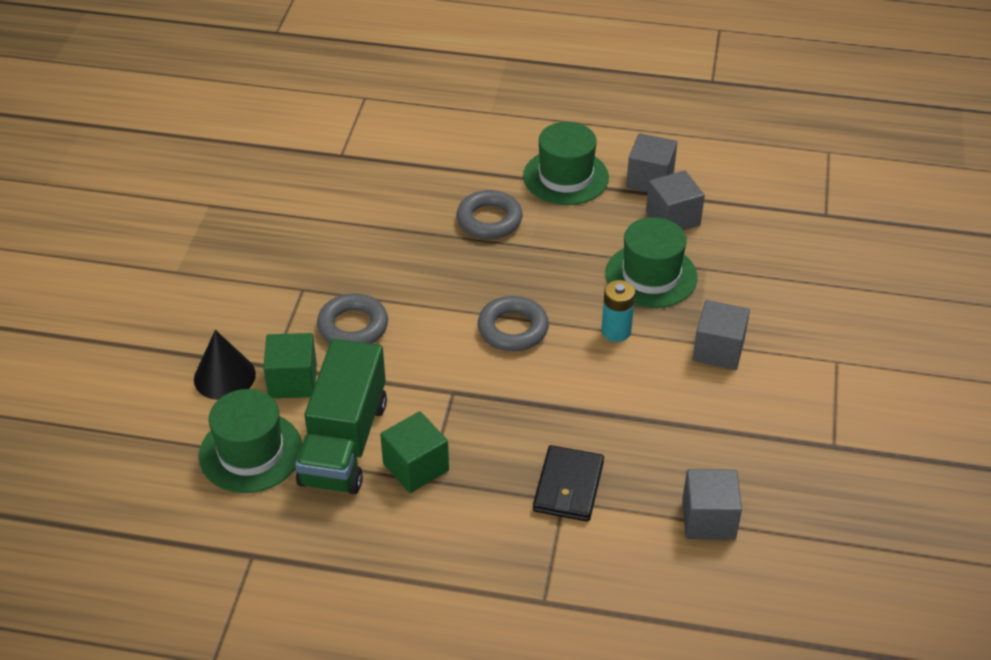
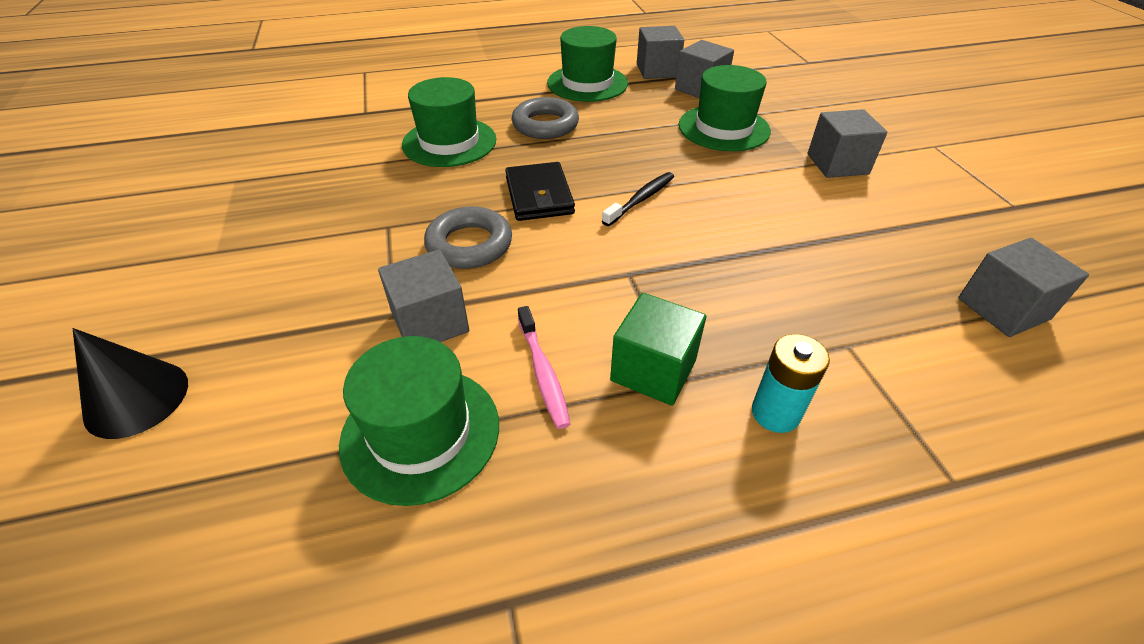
camera: 25 degrees left, 0 degrees up
black cone [194,330,256,400] -> black cone moved to [73,328,188,439]
green cube [263,333,317,398] -> grey cube [378,249,469,342]
green truck [295,339,387,494] -> pink toothbrush [518,306,570,429]
grey ring [478,296,549,352] -> black toothbrush [602,172,674,226]
black wallet [533,445,604,522] -> black wallet moved to [505,162,575,221]
turquoise battery [601,280,635,342] -> turquoise battery moved to [752,334,830,433]
none -> green hat [402,77,496,167]

